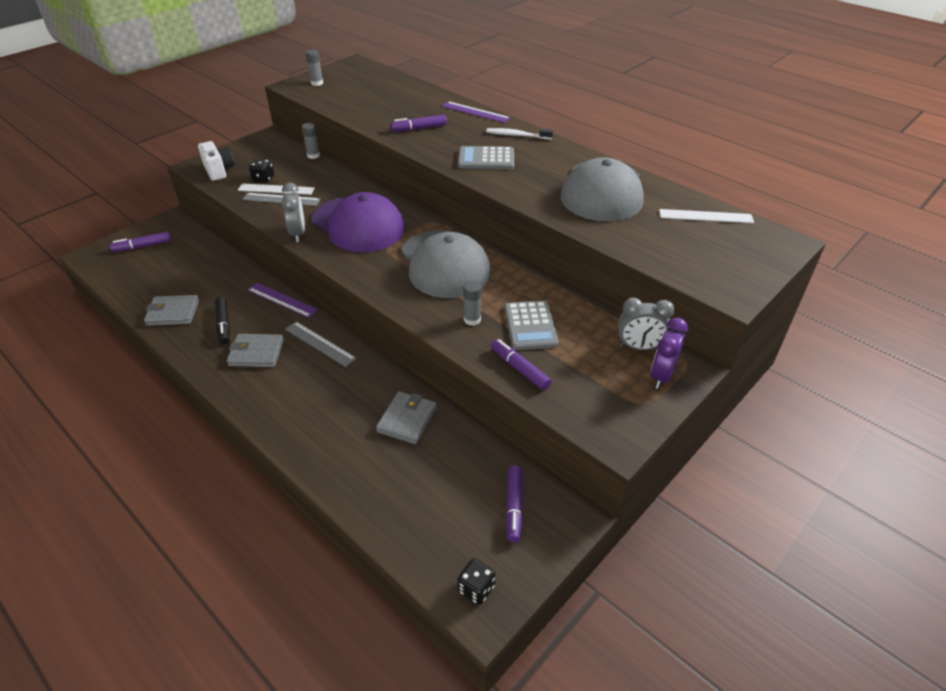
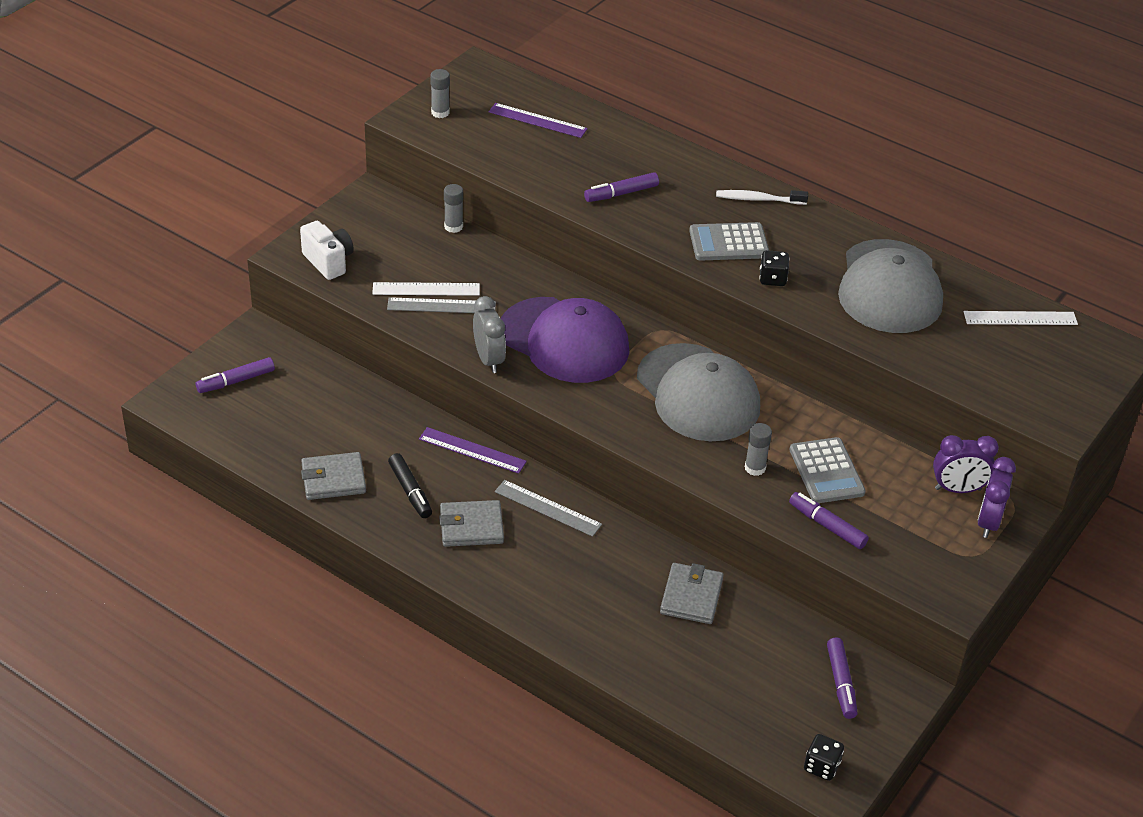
camera: 10 degrees left, 0 degrees up
black dice [249,159,274,183] -> black dice moved to [760,250,789,286]
purple ruler [442,101,511,123] -> purple ruler moved to [489,103,588,138]
grey clock [618,297,675,350] -> purple clock [933,435,999,493]

